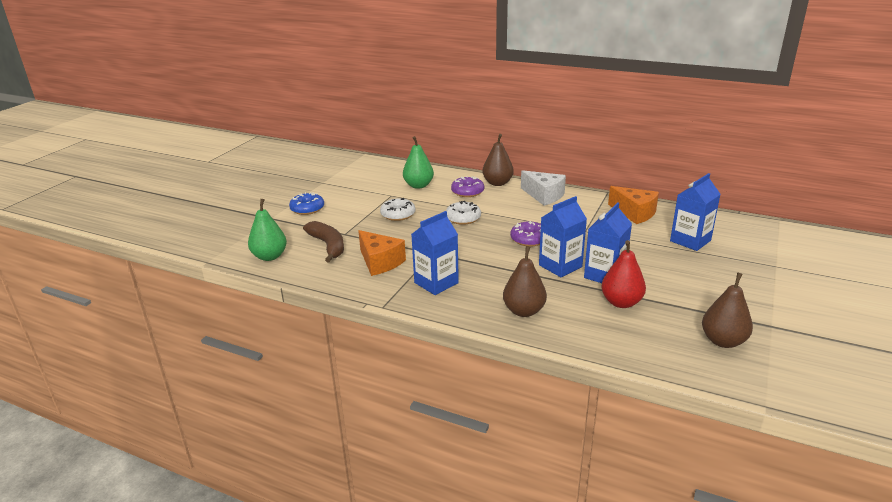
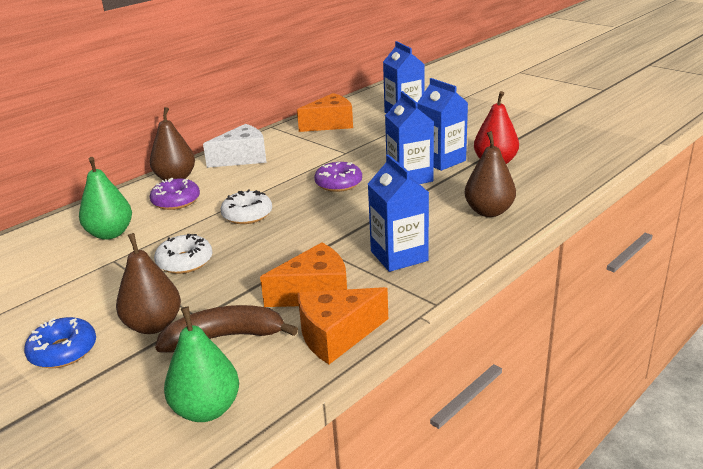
camera: 70 degrees left, 0 degrees up
brown pear [702,273,753,348] -> brown pear moved to [116,233,181,334]
none -> orange cheese [298,287,388,364]

